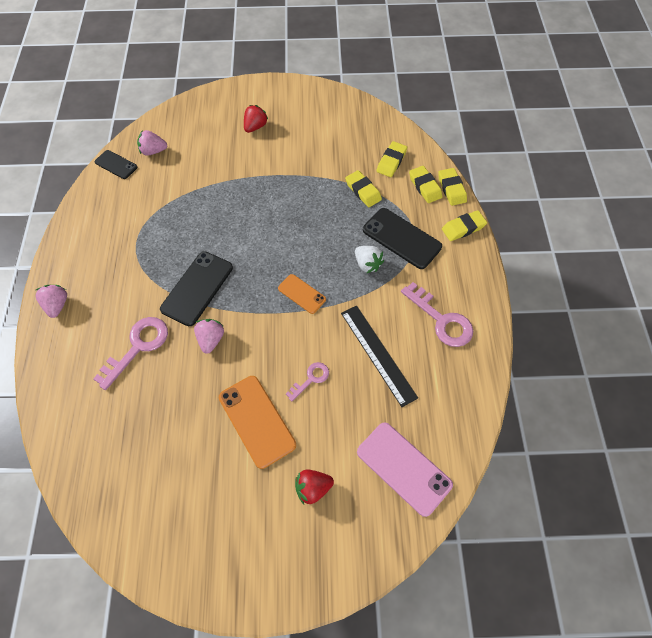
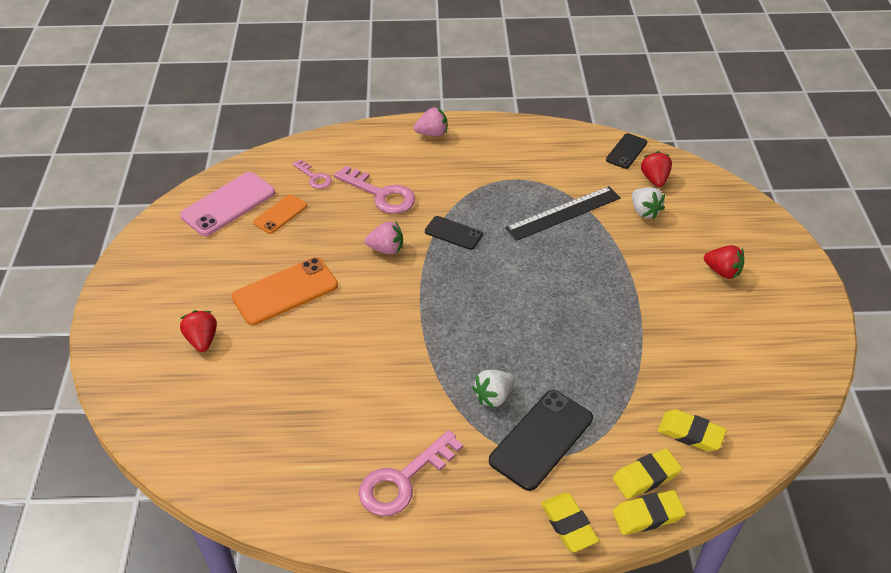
camera: 90 degrees right, 15 degrees down
pink strawberry [137,130,167,156] -> red strawberry [641,151,672,187]
black phone [160,251,233,326] -> black phone [425,216,483,250], size x0.59
orange phone [278,274,326,314] -> orange phone moved to [253,194,307,234]
pink key [286,362,329,401] -> pink key moved to [292,159,332,189]
black ruler [341,305,418,407] -> black ruler moved to [505,186,621,241]
yellow eraser [345,170,382,207] -> none
pink phone [357,422,453,517] -> pink phone moved to [180,172,275,236]
none -> white strawberry [632,187,665,219]

